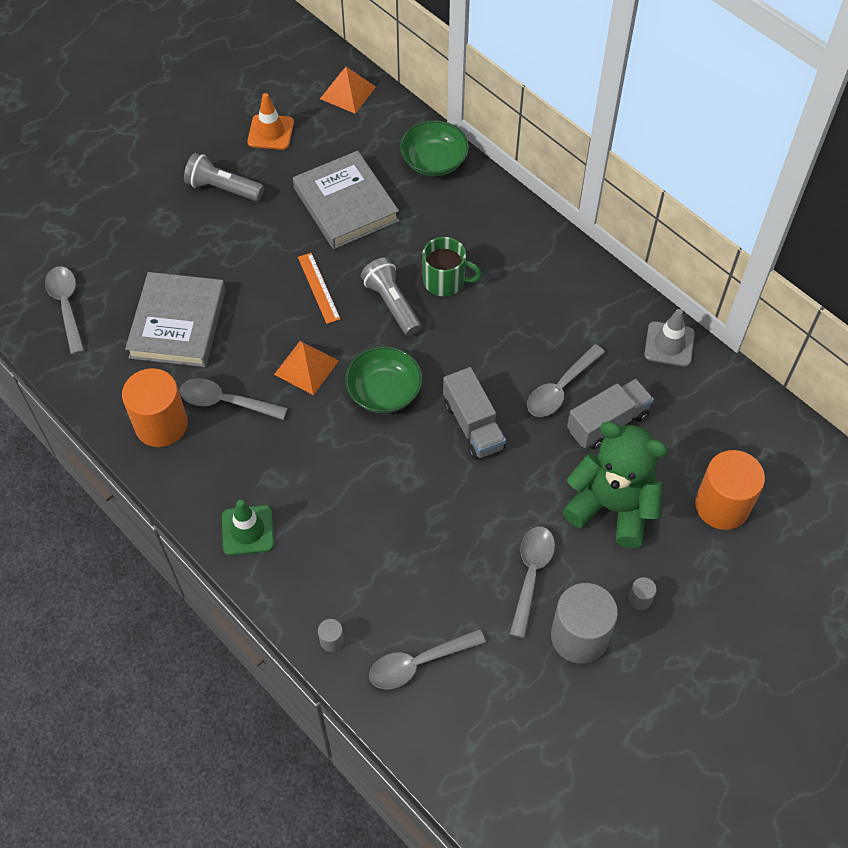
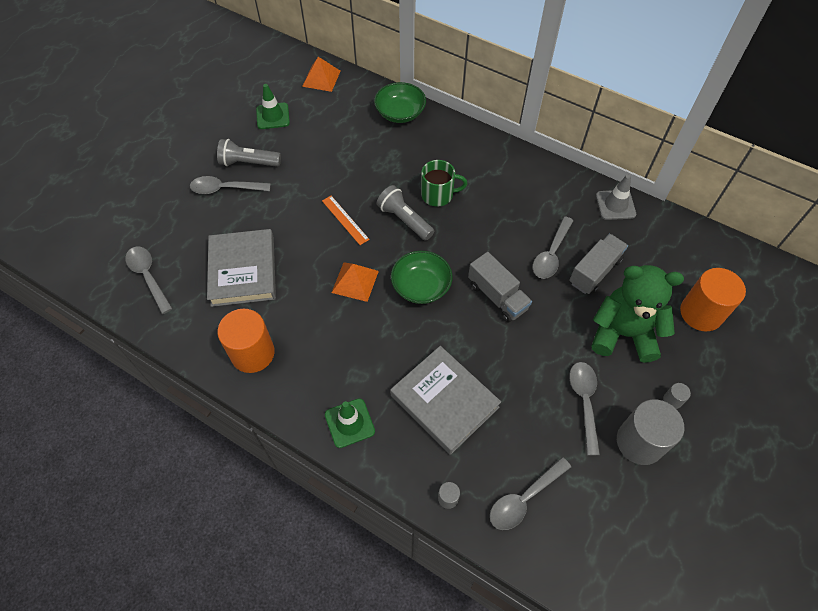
camera: 15 degrees left, 0 degrees up
grey spoon [179,378,288,420] -> grey spoon moved to [190,176,271,194]
orange traffic cone [247,93,294,150] -> green traffic cone [256,84,290,129]
grey book [293,151,399,249] -> grey book moved to [390,346,501,455]

